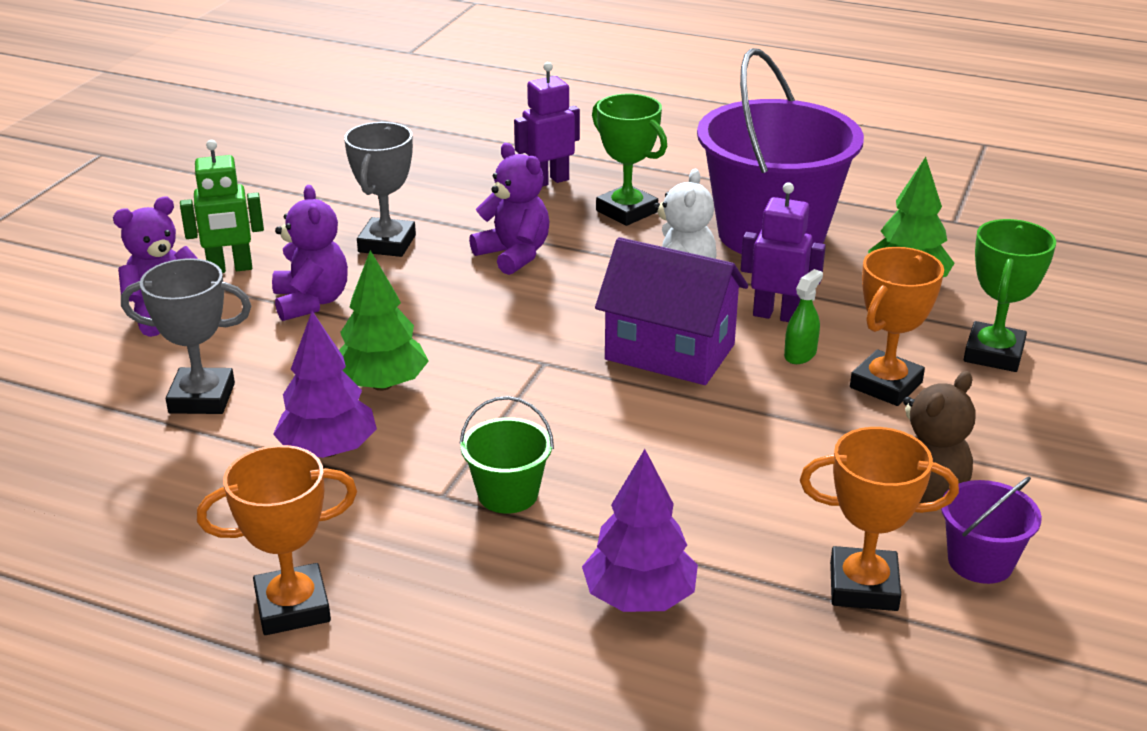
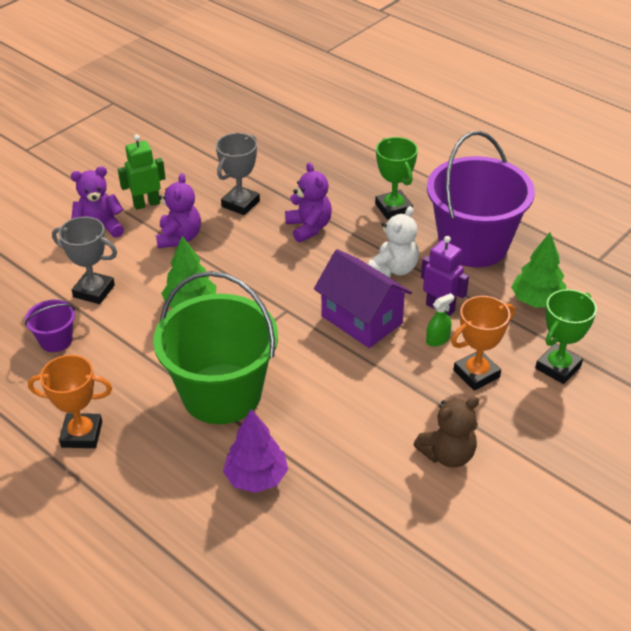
camera: 20 degrees right, 10 degrees up
green robot [180,140,264,273] -> green robot turned 150 degrees clockwise [118,135,166,210]
purple tree [273,311,377,458] -> none
green bucket [460,396,554,514] -> green bucket [153,271,278,424], size x2.32
purple robot [514,62,580,187] -> none
orange trophy [800,427,959,611] -> none
purple bucket [941,477,1042,584] -> purple bucket moved to [25,300,75,352]

